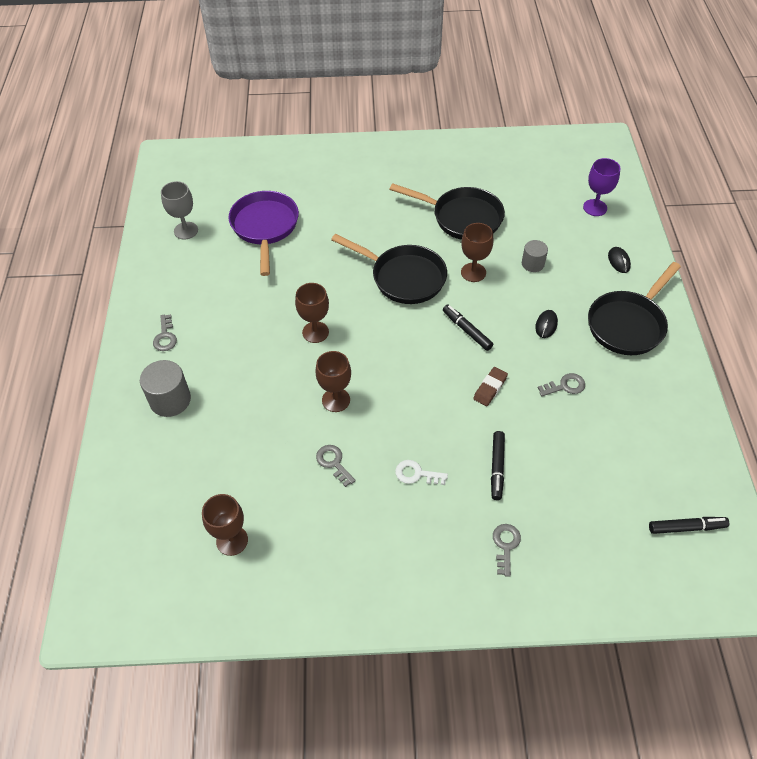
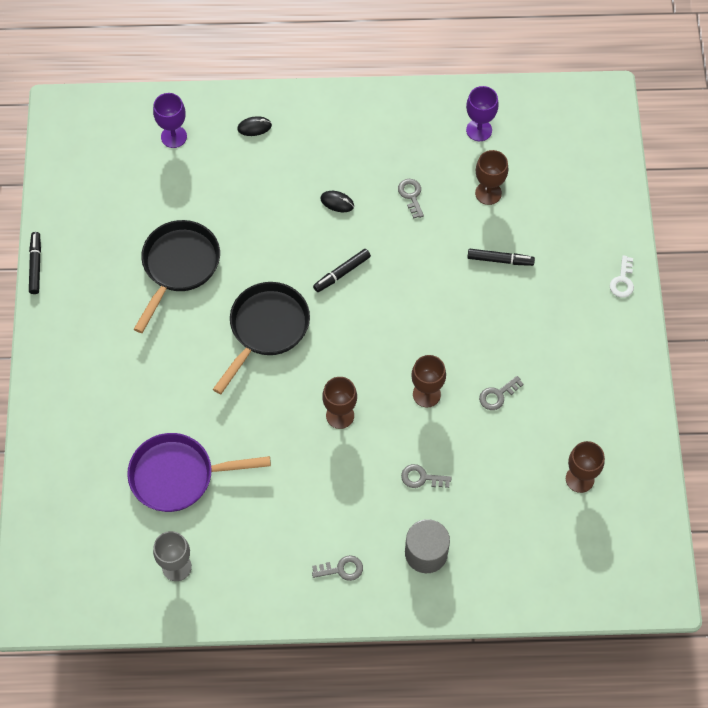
camera: 90 degrees left, 10 degrees up
white key [395,460,448,485] -> white key moved to [610,256,634,298]
brown goblet [461,223,494,282] -> brown goblet moved to [475,150,508,205]
brown eraser [473,367,508,406] -> none
grey key [493,524,521,577] -> grey key moved to [401,464,452,488]
grey cylinder [522,240,548,272] -> none
black pan [588,262,681,355] -> none
black marker [649,517,729,534] -> black marker moved to [29,232,41,294]
none -> purple goblet [466,86,499,141]

